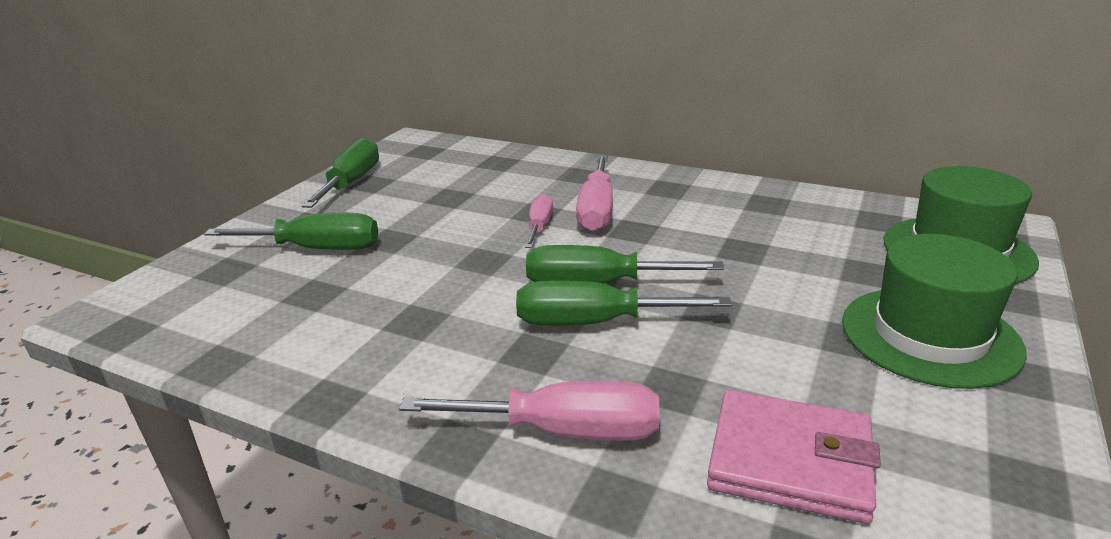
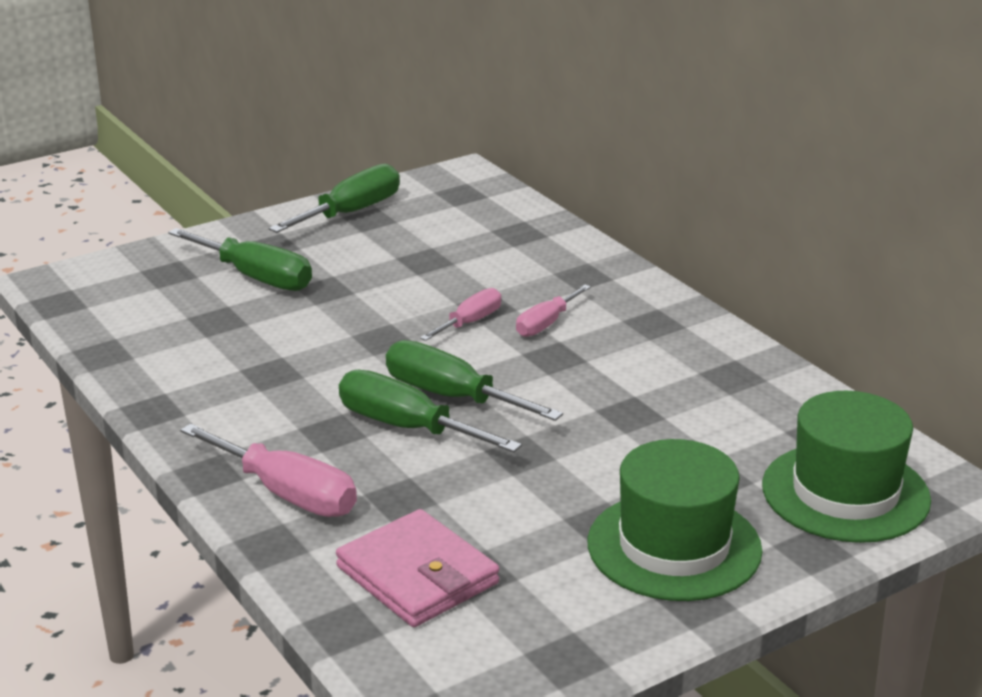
camera: 30 degrees right, 0 degrees up
pink screwdriver [576,155,613,232] -> pink screwdriver [516,285,591,337], size x0.61

